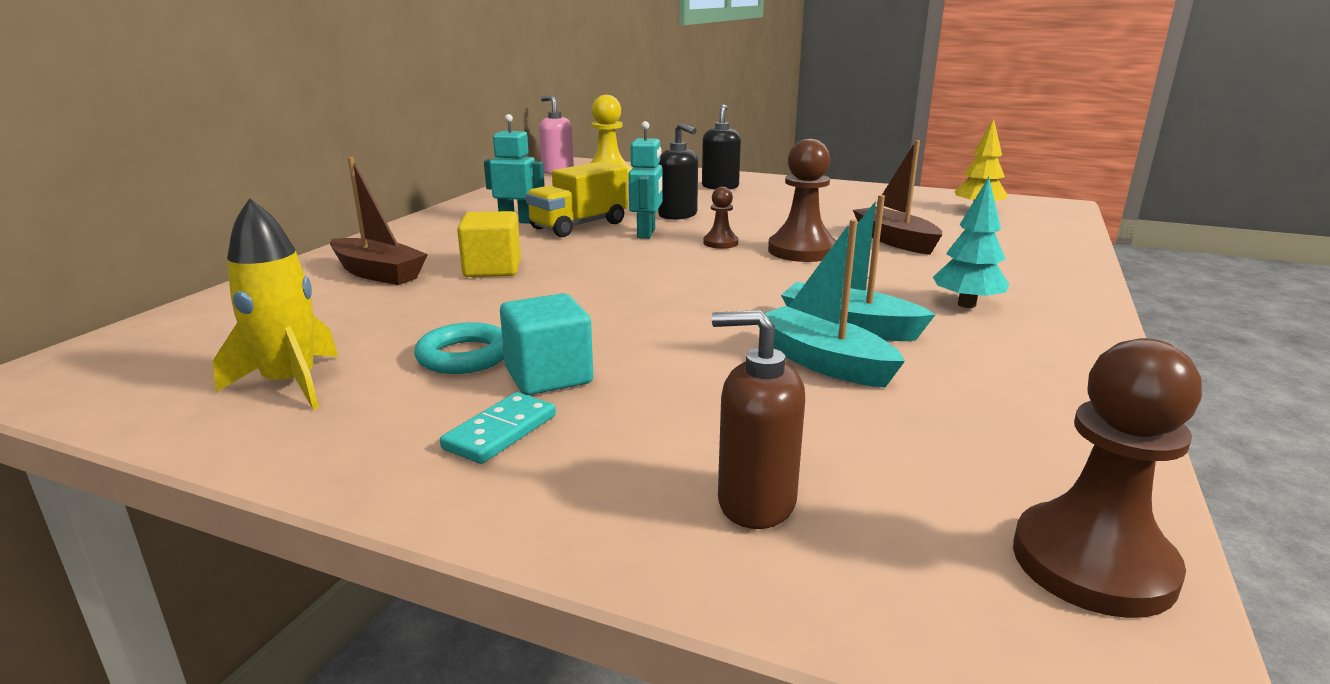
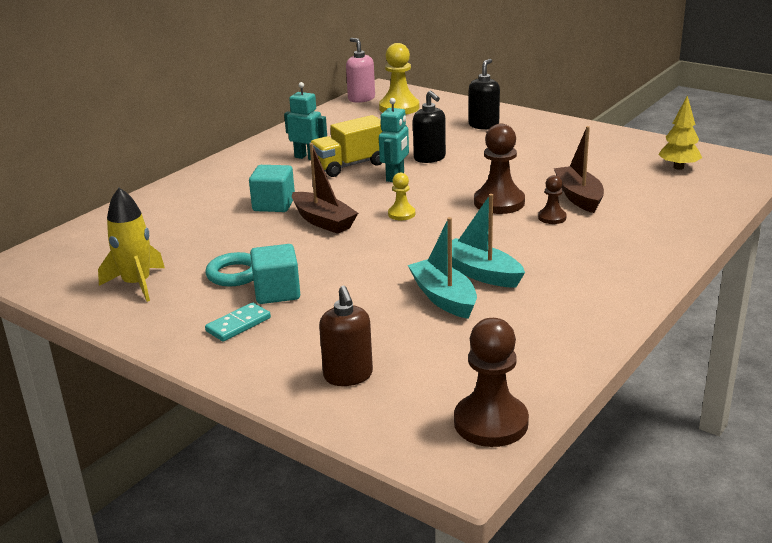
camera: 15 degrees right, 5 degrees up
brown boat [330,157,428,285] -> brown boat moved to [292,143,358,234]
yellow cube [457,211,521,277] -> turquoise cube [249,165,295,212]
brown pawn [703,187,738,249] -> brown pawn moved to [538,175,567,224]
brown soap dispenser [712,310,805,529] -> brown soap dispenser turned 135 degrees counterclockwise [319,286,373,386]
turquoise tree [933,177,1009,308] -> none
none -> yellow pawn [388,173,415,220]

